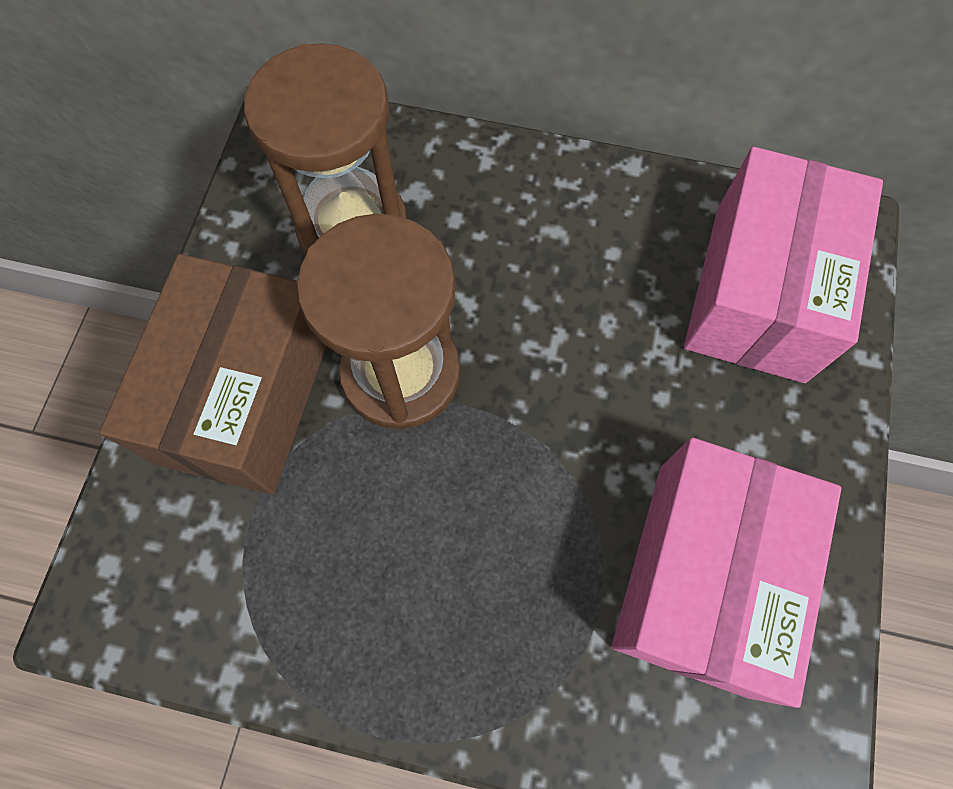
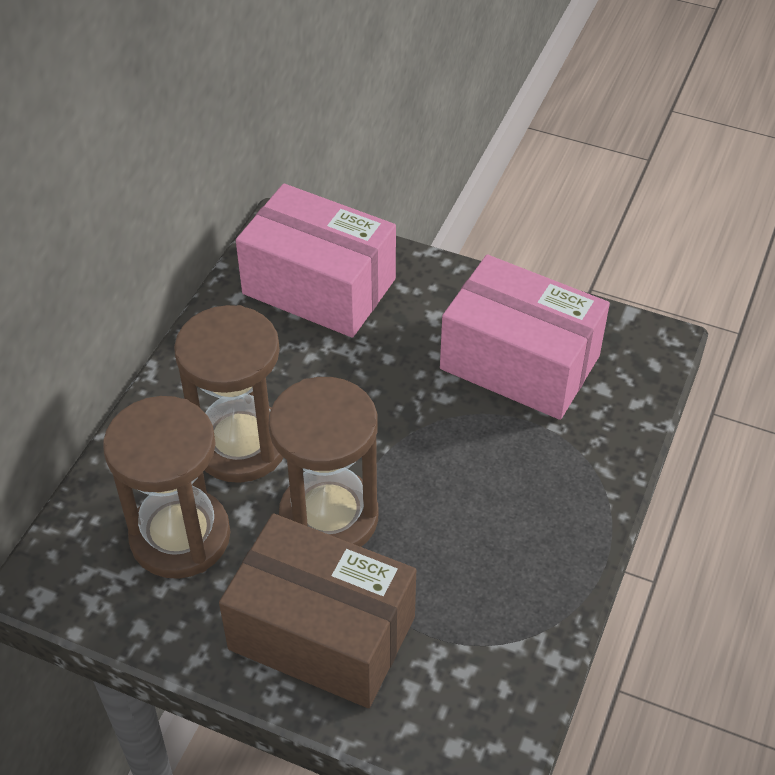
camera: 80 degrees left, 20 degrees down
none -> brown hourglass [174,305,284,483]

